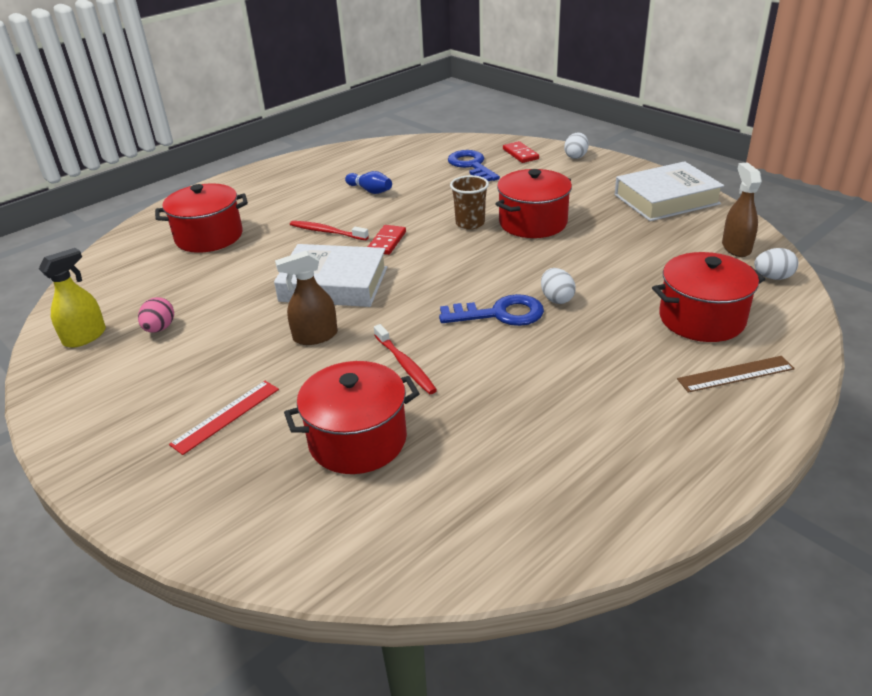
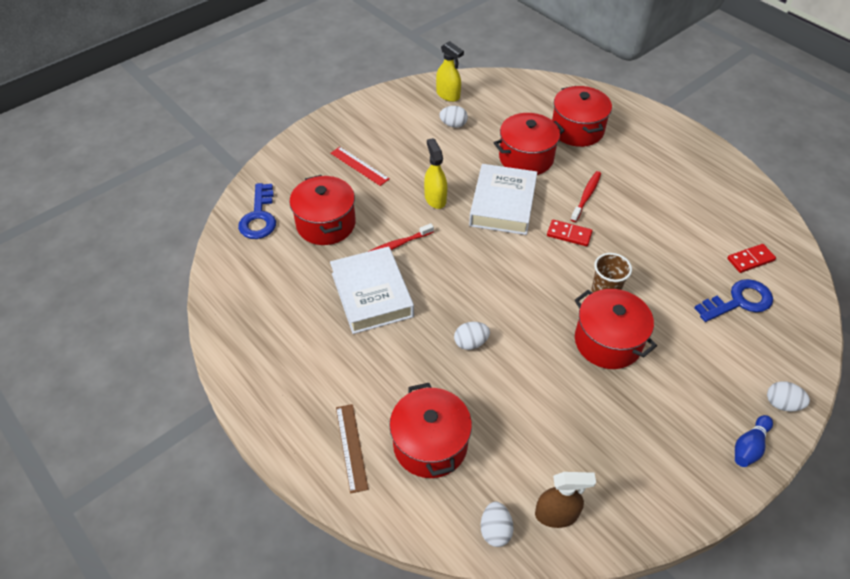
camera: 90 degrees right, 15 degrees up
pink egg [138,297,174,333] -> white egg [439,106,468,128]
brown spray bottle [275,250,338,345] -> yellow spray bottle [424,138,447,209]
blue bowling pin [345,171,392,194] -> blue bowling pin moved to [735,415,773,467]
blue key [439,294,544,326] -> blue key moved to [238,183,276,239]
red domino [503,141,539,163] -> red domino moved to [727,244,776,273]
white book [614,161,724,221] -> white book moved to [330,246,414,334]
none -> red pot [494,113,565,175]

